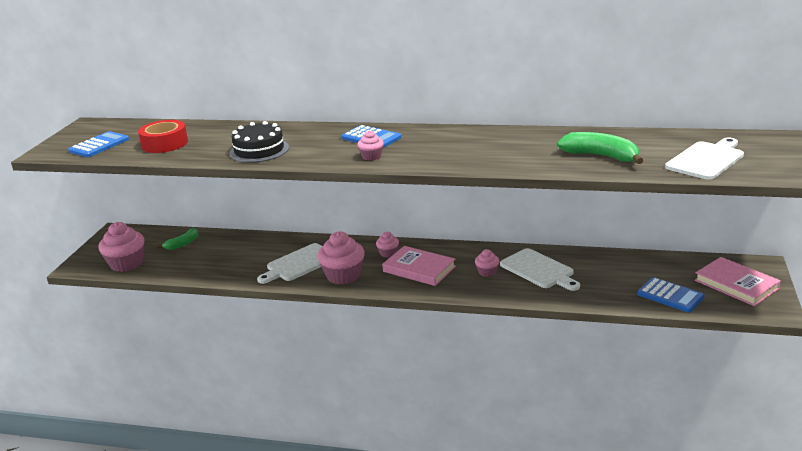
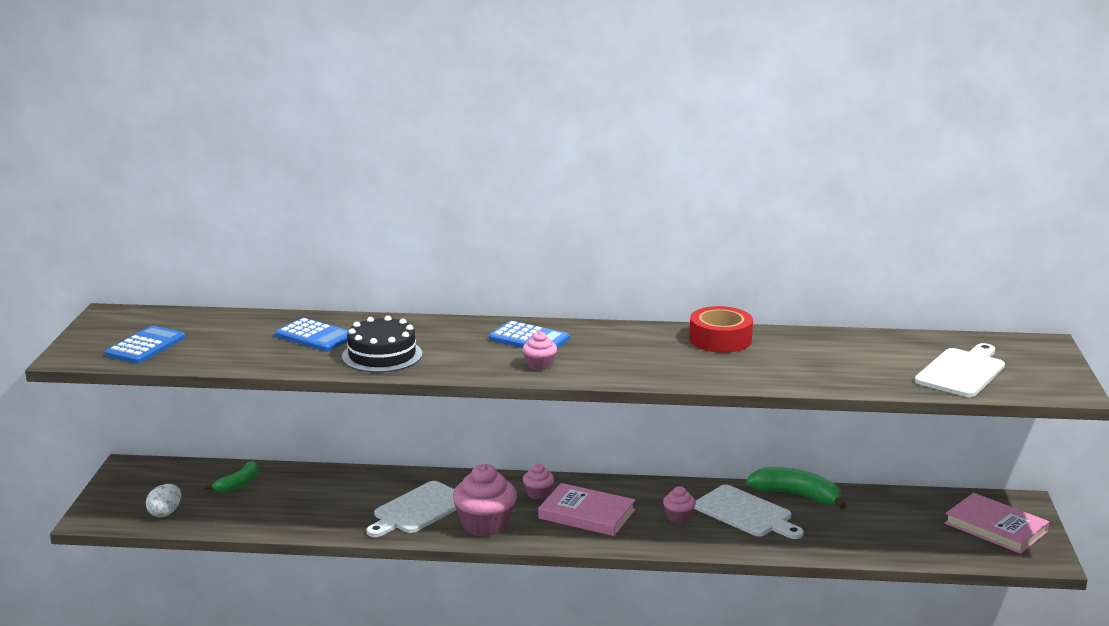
camera: 10 degrees left, 5 degrees down
pink cupcake [99,222,144,272] -> white egg [146,484,181,517]
red tape [138,120,188,153] -> red tape moved to [689,306,753,353]
green banana [557,132,643,164] -> green banana moved to [746,467,847,510]
blue calculator [637,277,704,312] -> blue calculator moved to [275,318,348,351]

